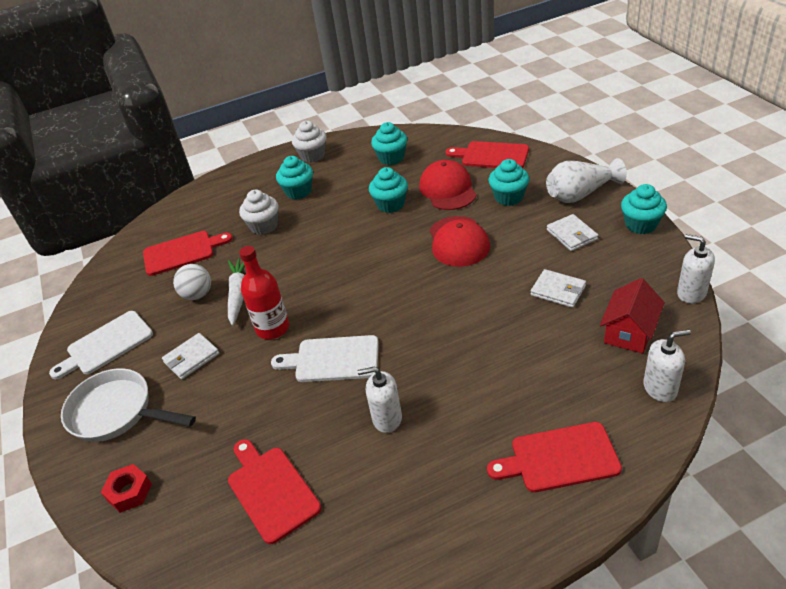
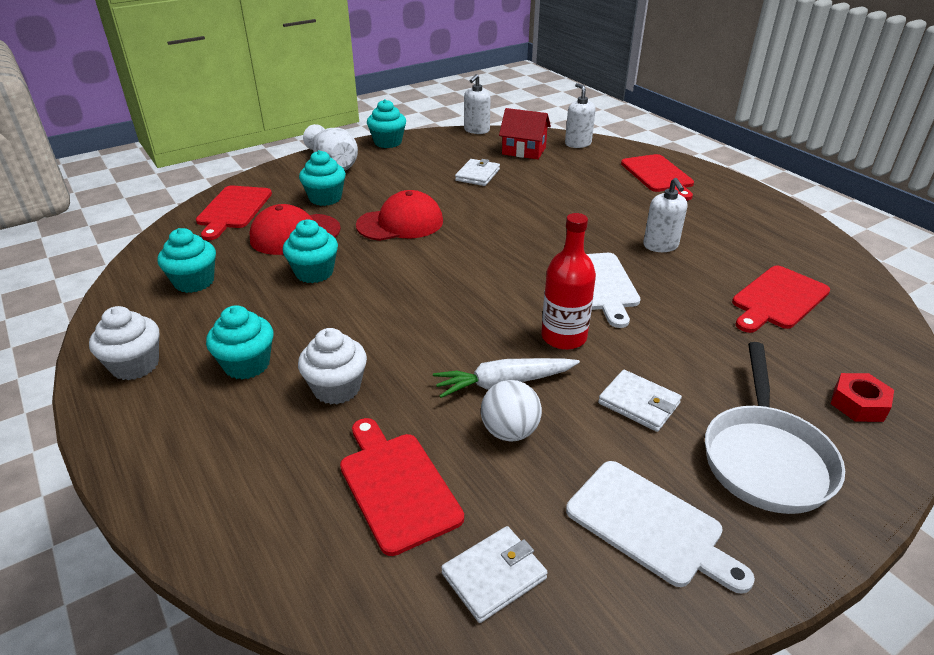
camera: 105 degrees left, 5 degrees down
white wallet [547,214,598,251] -> white wallet moved to [441,526,548,623]

